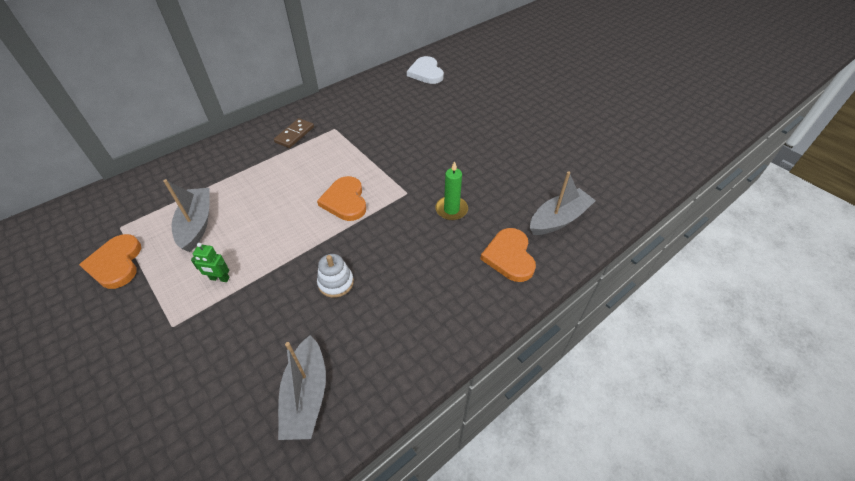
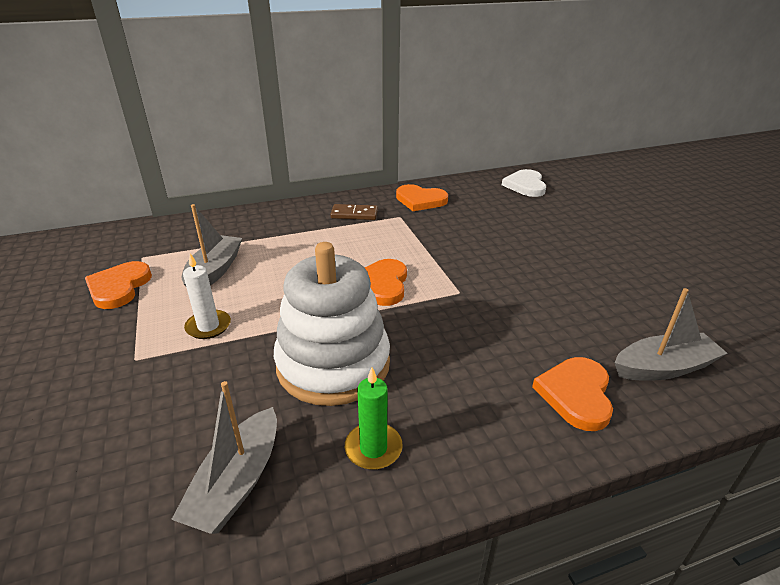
camera: 20 degrees right, 15 degrees down
green robot [191,243,229,282] -> white candle [183,253,231,339]
brown domino [274,118,314,148] -> brown domino turned 45 degrees clockwise [330,204,378,220]
white stacking toy [317,254,354,298] -> white stacking toy [274,242,390,406], size x2.44
green candle [435,161,468,220] -> green candle moved to [345,367,403,470]
none -> orange heart [396,184,448,211]

